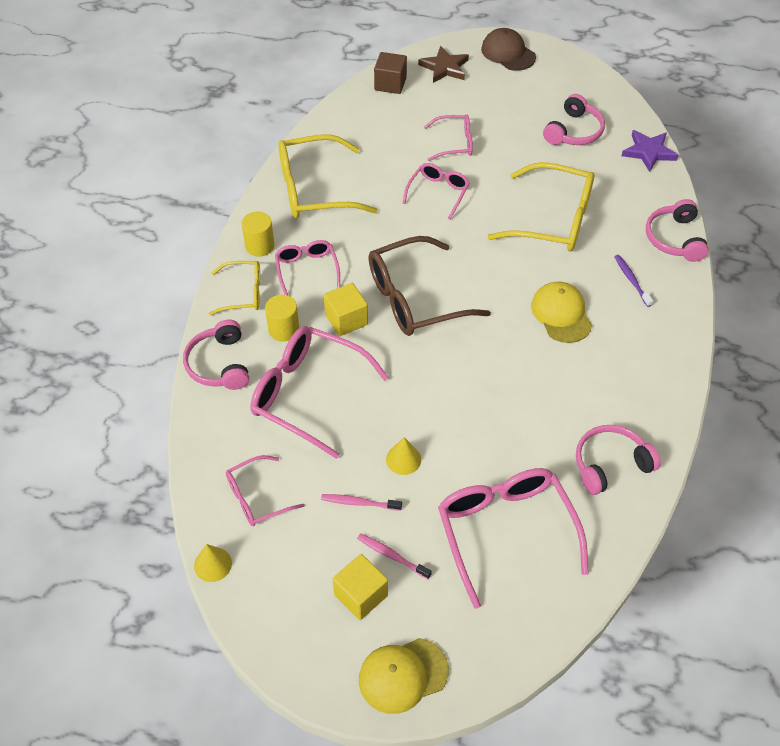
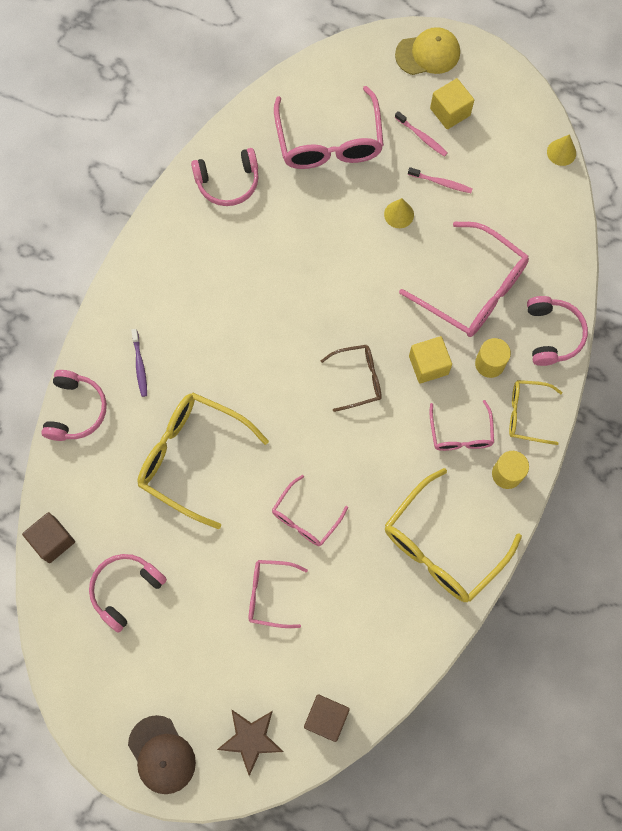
camera: 170 degrees left, 20 degrees up
pink glasses [226,455,305,526] -> none
yellow glasses [278,134,377,219] -> yellow glasses turned 135 degrees clockwise [385,468,522,602]
brown glasses [368,236,491,336] -> brown glasses [321,345,382,412], size x0.55
yellow cap [531,281,592,343] -> none
purple star [622,130,679,172] -> brown cube [22,512,75,563]

